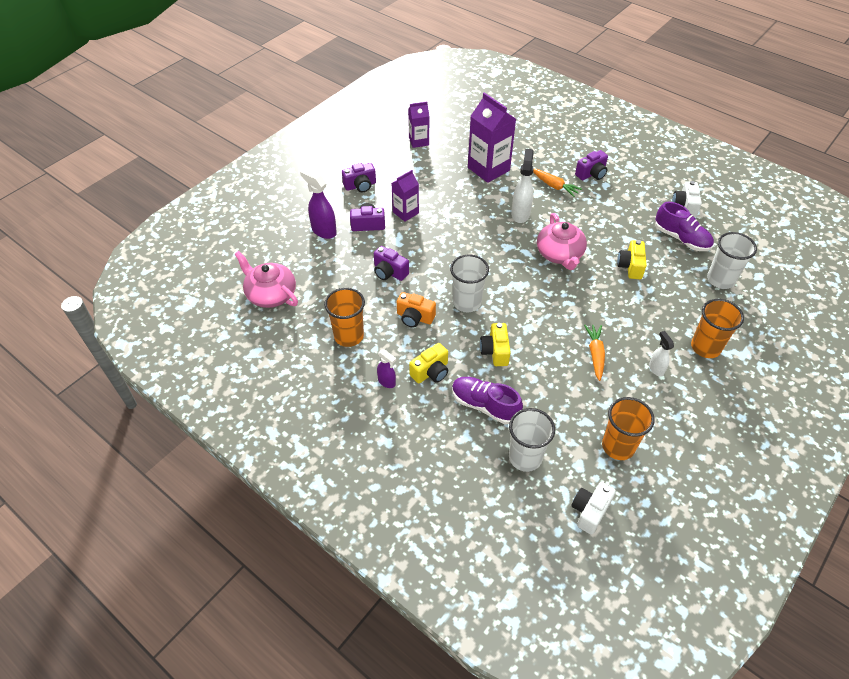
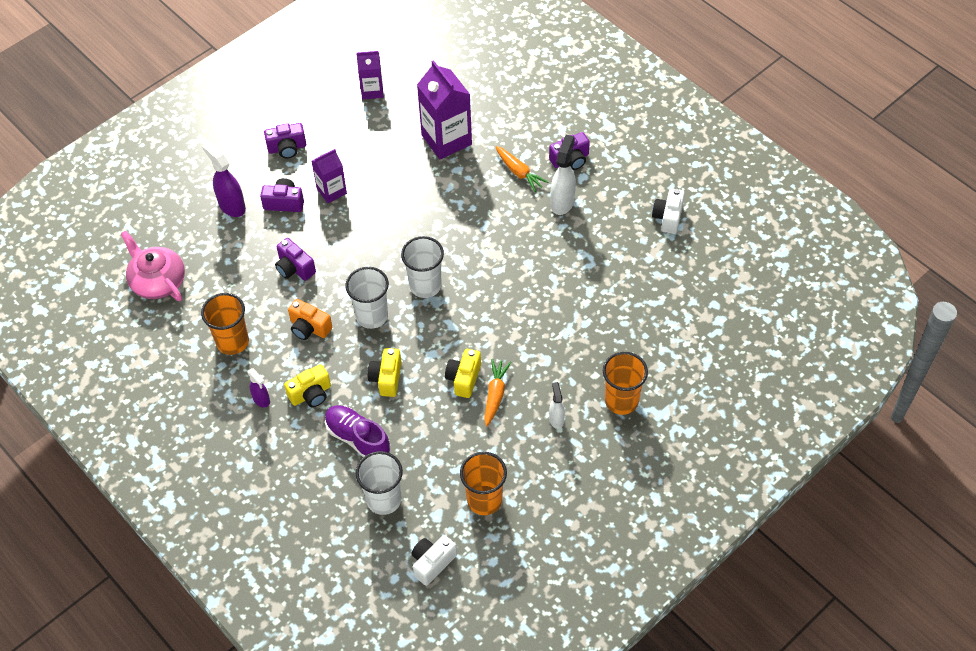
camera: 10 degrees right, 5 degrees up
white spray bottle [511,149,534,223] -> white spray bottle moved to [551,135,576,215]
pink teapot [537,213,587,270] -> none
yellow camera [617,240,647,279] -> yellow camera moved to [445,349,481,398]
purple shoe [655,202,714,251] -> none
white cup [707,232,757,289] -> white cup moved to [401,236,444,298]

